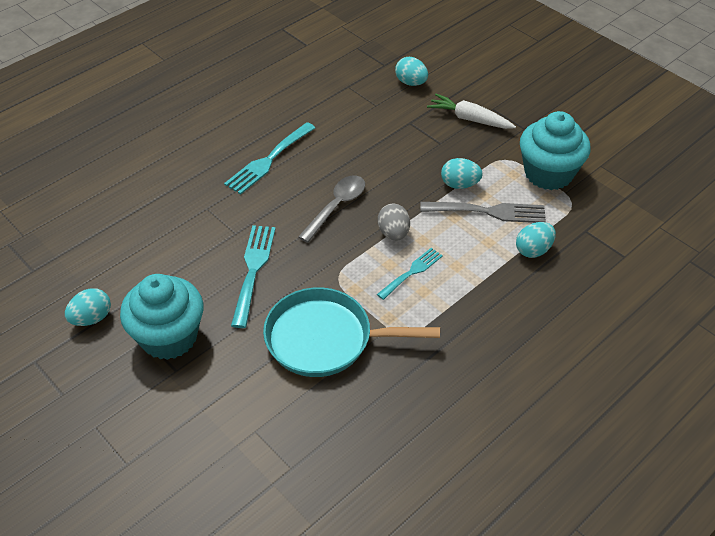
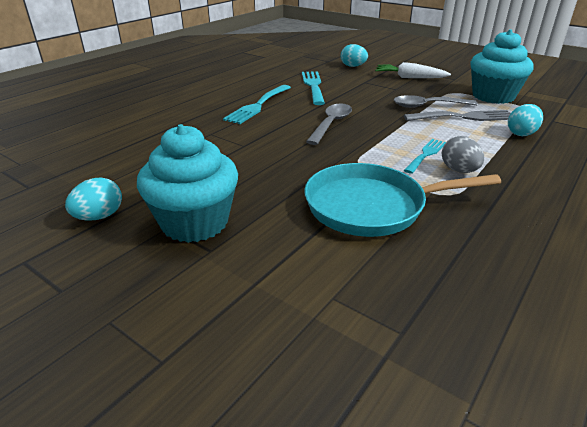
camera: 10 degrees left, 15 degrees down
turquoise fork [231,225,276,328] -> turquoise fork moved to [302,71,325,105]
grey egg [378,204,410,241] -> grey egg moved to [442,136,484,173]
turquoise egg [441,158,483,189] -> grey spoon [394,95,478,108]

